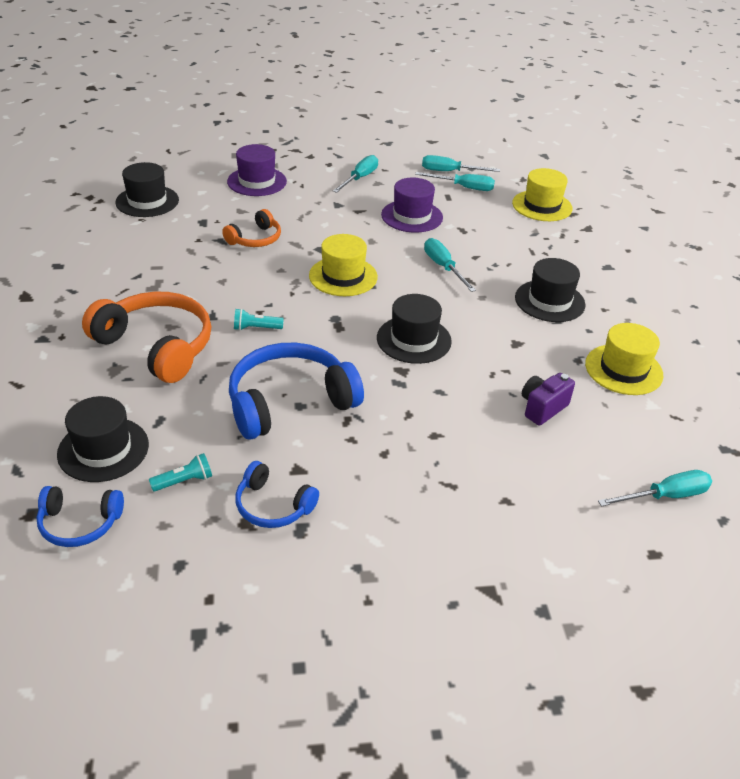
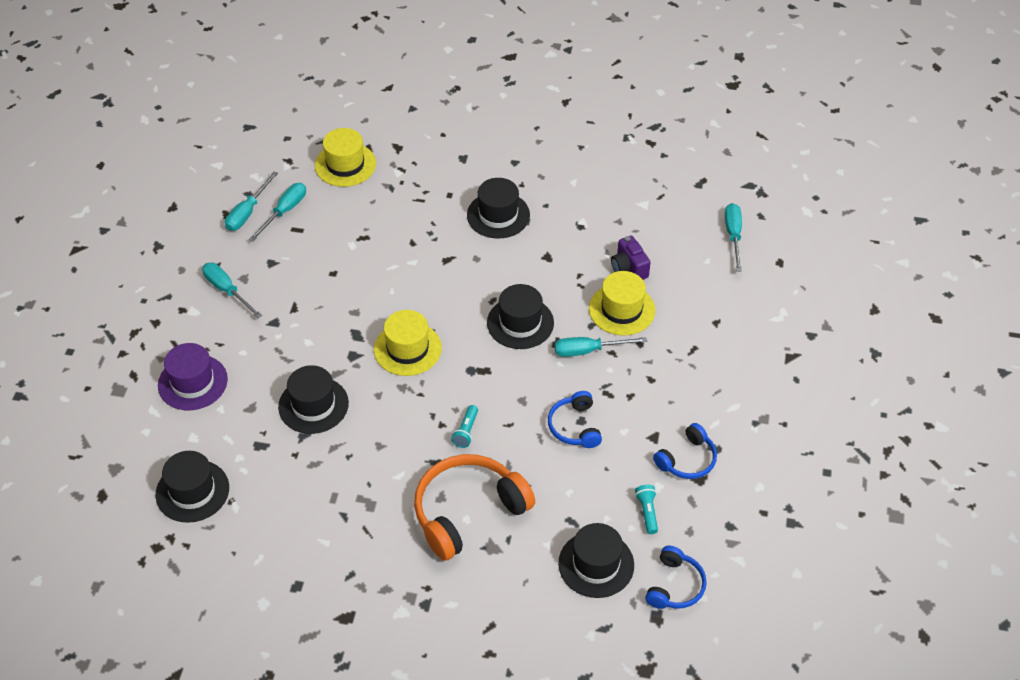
camera: 70 degrees left, 10 degrees up
orange headphones [222,209,281,247] -> black hat [278,365,349,434]
blue headphones [229,343,364,440] -> blue headphones [548,391,602,448], size x0.55
purple hat [381,178,443,233] -> none
turquoise screwdriver [424,238,476,292] -> turquoise screwdriver moved to [555,337,647,357]
yellow hat [585,323,664,395] -> yellow hat moved to [589,271,655,336]

